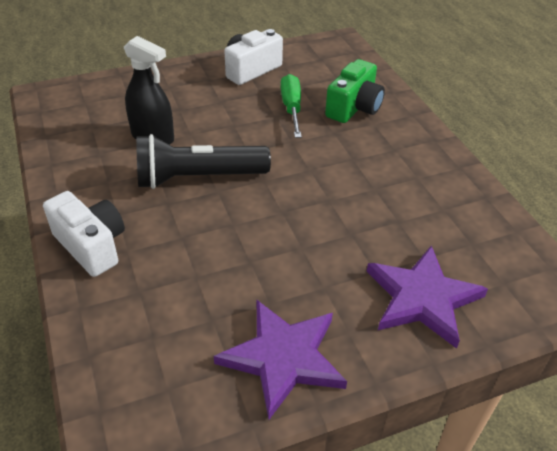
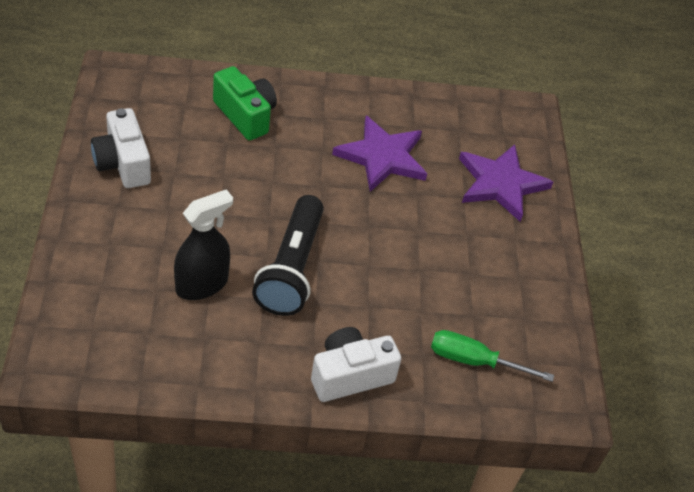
camera: 75 degrees left, 5 degrees up
purple star [214,300,347,419] -> purple star moved to [332,116,427,192]
green screwdriver [281,74,302,138] -> green screwdriver moved to [431,330,554,382]

